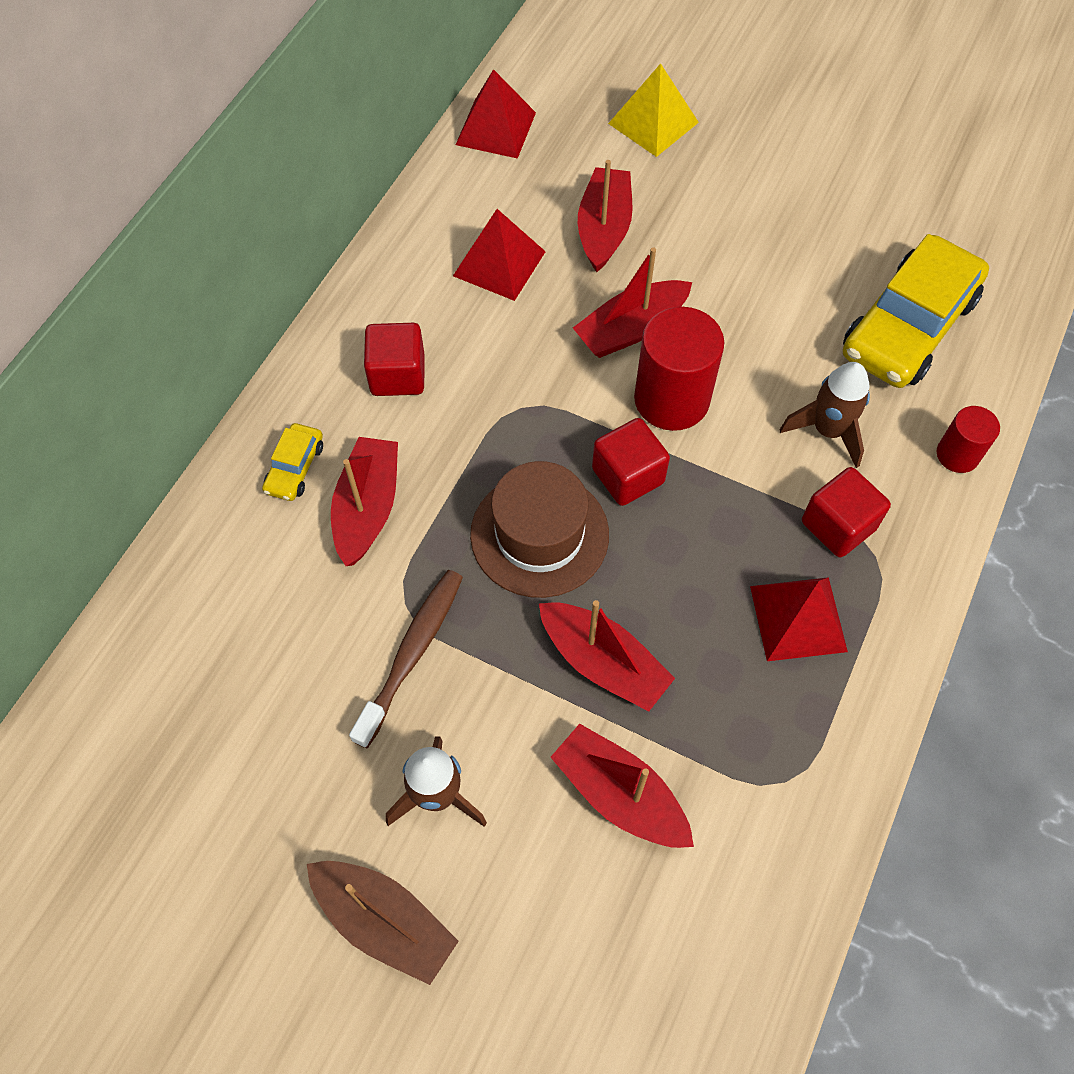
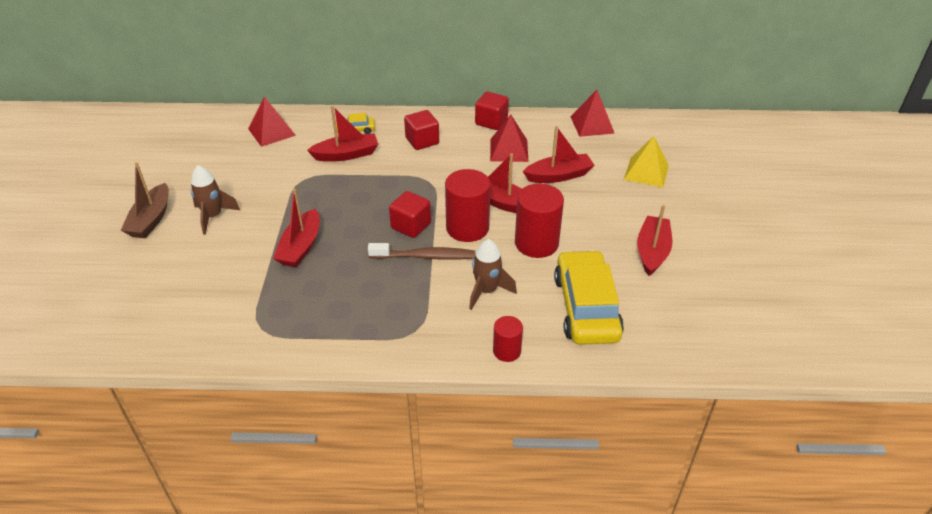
camera: 65 degrees right, 20 degrees down
brown toothbrush [349,570,463,748] -> brown toothbrush moved to [368,243,475,260]
brown hat [470,461,609,598] -> none
red boat [551,724,694,848] -> red boat moved to [637,205,672,276]
red pyramid [750,577,848,661] -> red pyramid moved to [248,96,296,147]
red cube [802,467,891,557] -> red cube moved to [475,92,509,130]
yellow car [843,234,989,388] -> yellow car turned 75 degrees clockwise [554,250,624,345]
none -> red cylinder [515,184,564,258]

